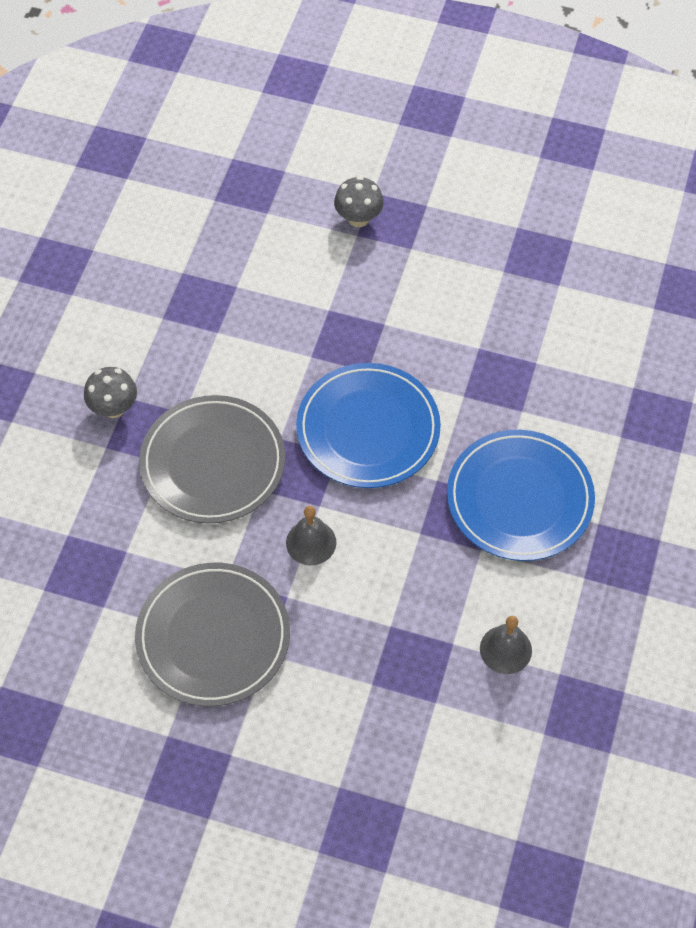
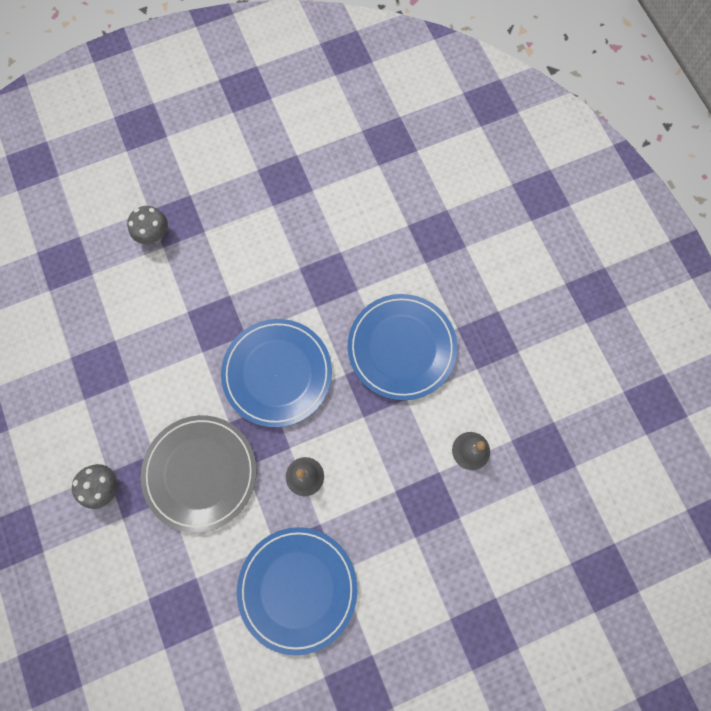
camera: 40 degrees left, 15 degrees up
grey plate [135,563,290,707] -> blue plate [237,527,357,655]

